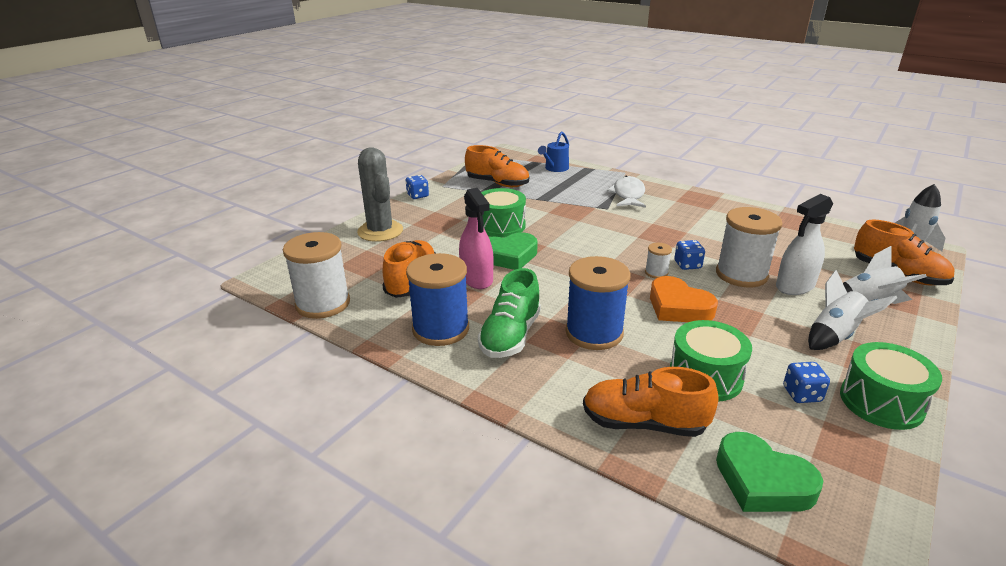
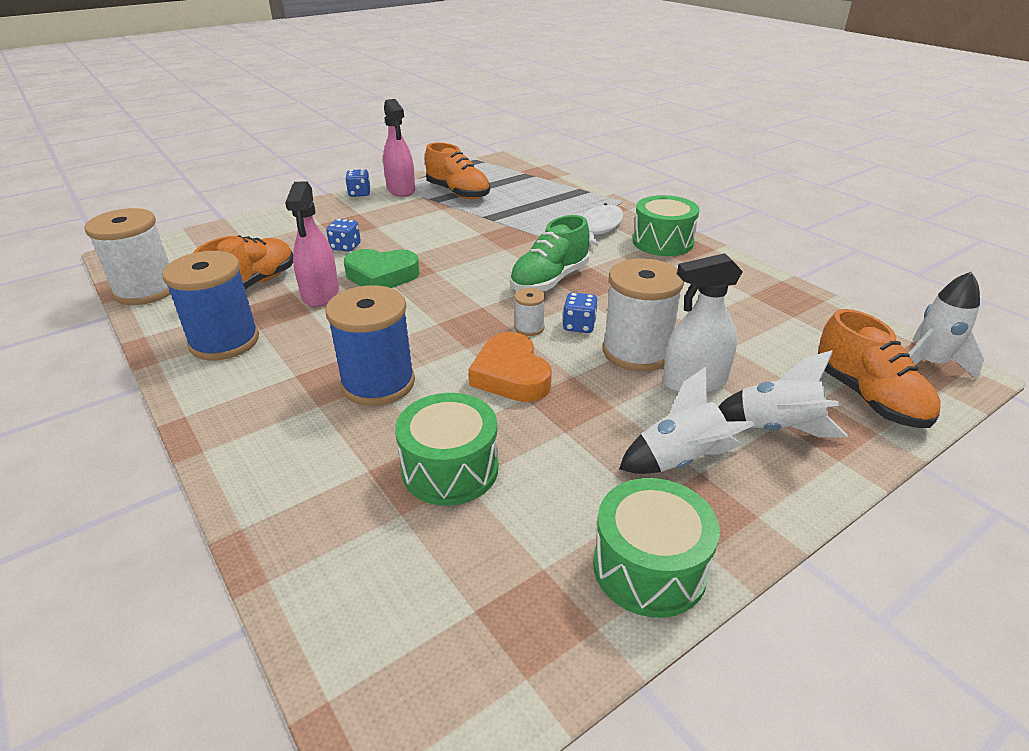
camera: 20 degrees right, 5 degrees up
grey cactus [357,147,403,242] -> none
green shoe [478,268,541,358] -> green shoe moved to [510,215,589,291]
green drum [481,188,526,238] -> green drum moved to [633,195,699,256]
blue watering can [538,131,569,172] -> none
orange shoe [583,367,718,437] -> none
green heart [716,432,823,512] -> none
blue dice [783,362,830,403] -> blue dice moved to [326,219,361,252]
none -> pink spray bottle [383,99,415,197]

